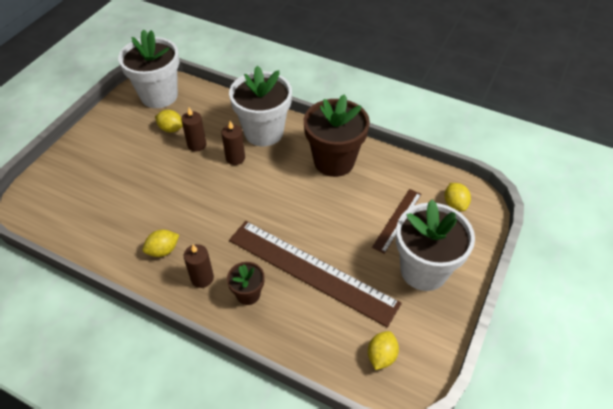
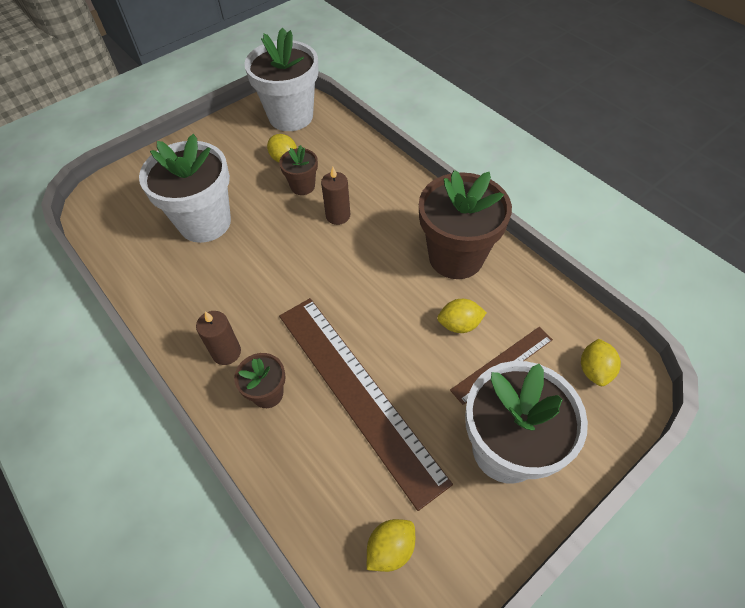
camera: 25 degrees right, 5 degrees up
yellow lemon [143,230,179,257] -> yellow lemon moved to [437,299,487,333]
brown candle [181,108,207,151] -> brown flower pot [279,145,318,195]
white flower pot [229,66,292,146] -> white flower pot moved to [139,134,231,243]

